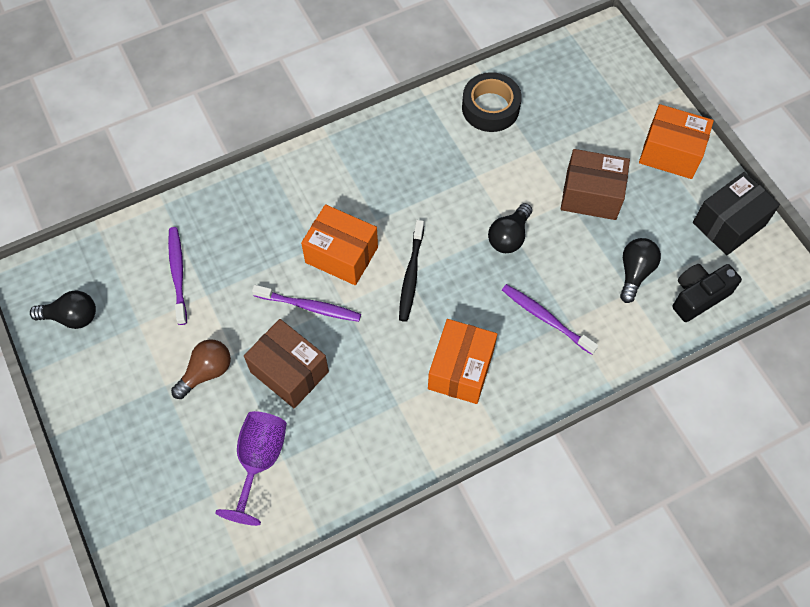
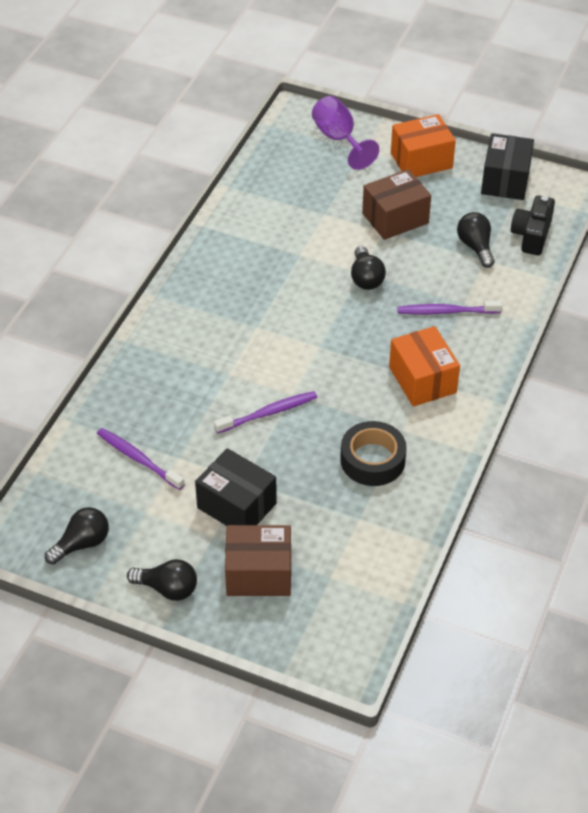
camera: 40 degrees left, 15 degrees down
brown light bulb [171,339,231,399] -> black box [195,448,277,526]
purple goblet [215,411,287,526] -> purple goblet moved to [312,96,379,170]
brown box [244,319,329,408] -> brown box moved to [225,525,291,596]
orange box [301,204,378,285] -> none
black toothbrush [399,220,424,322] -> none
black tape [462,72,522,132] -> black tape moved to [340,421,407,486]
none -> black light bulb [127,559,197,601]

